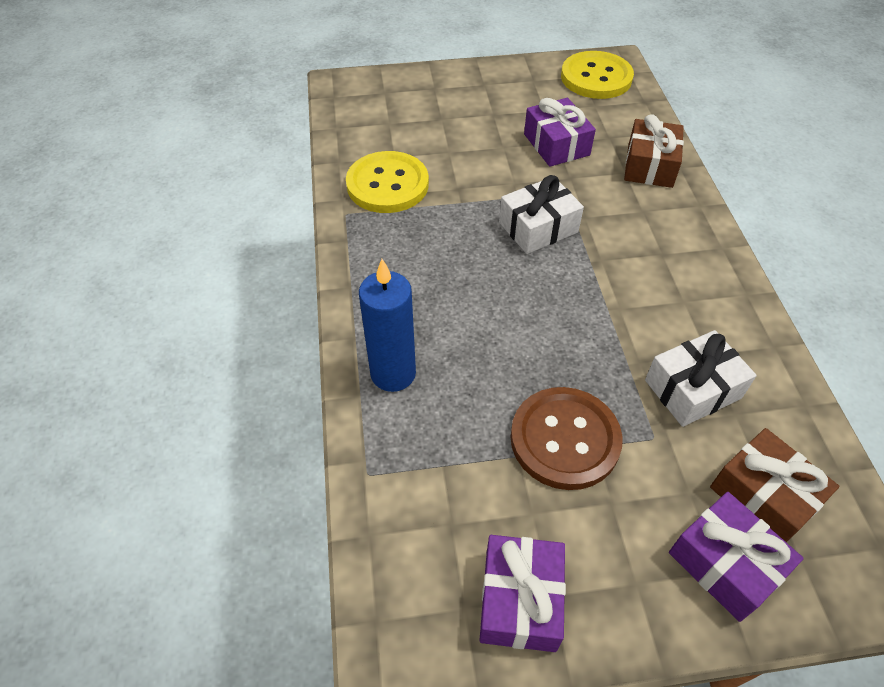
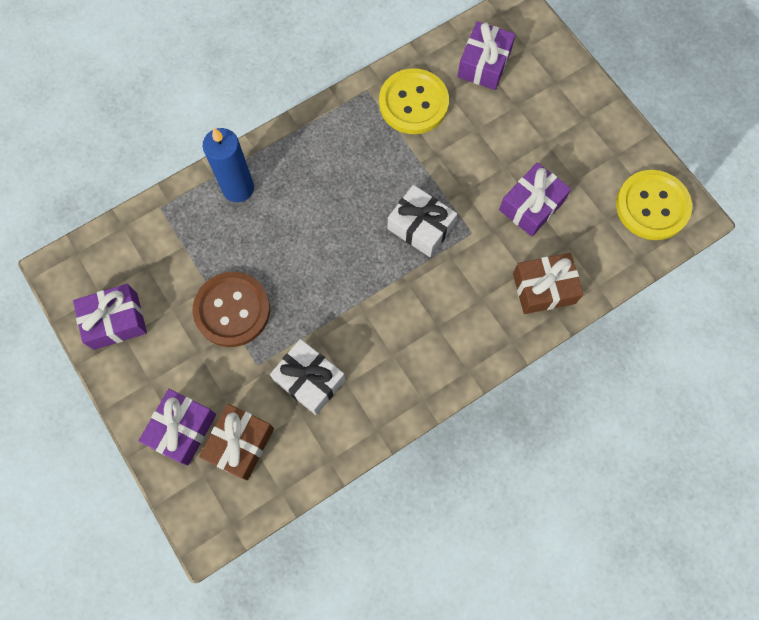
camera: 65 degrees right, 20 degrees up
none -> purple gift [457,21,516,90]

